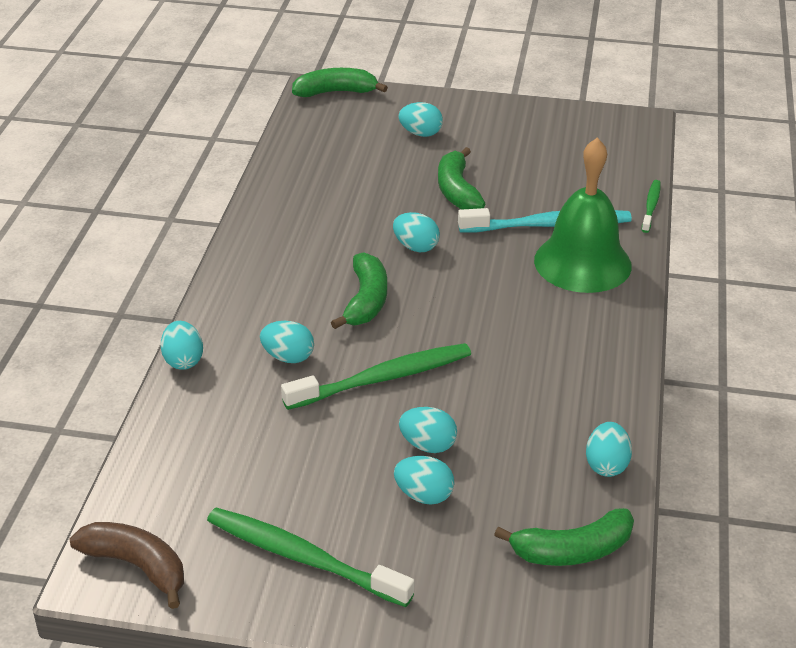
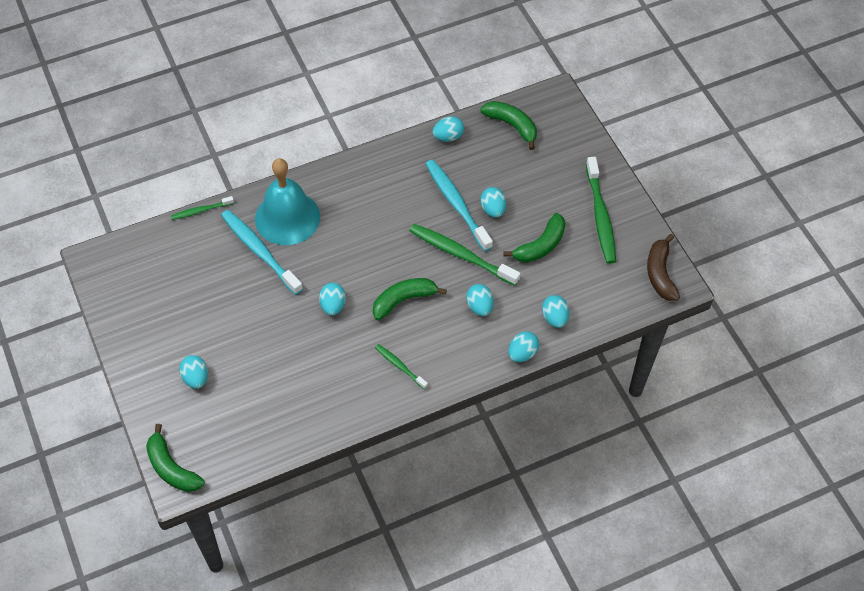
camera: 125 degrees left, 20 degrees up
turquoise egg [394,456,455,505] -> turquoise egg moved to [542,295,569,328]
green banana [438,147,485,209] -> green banana moved to [503,213,566,263]
green bell [534,138,632,293] -> turquoise bell [255,158,320,245]
none -> green toothbrush [375,344,428,389]
none -> turquoise toothbrush [425,159,493,251]

